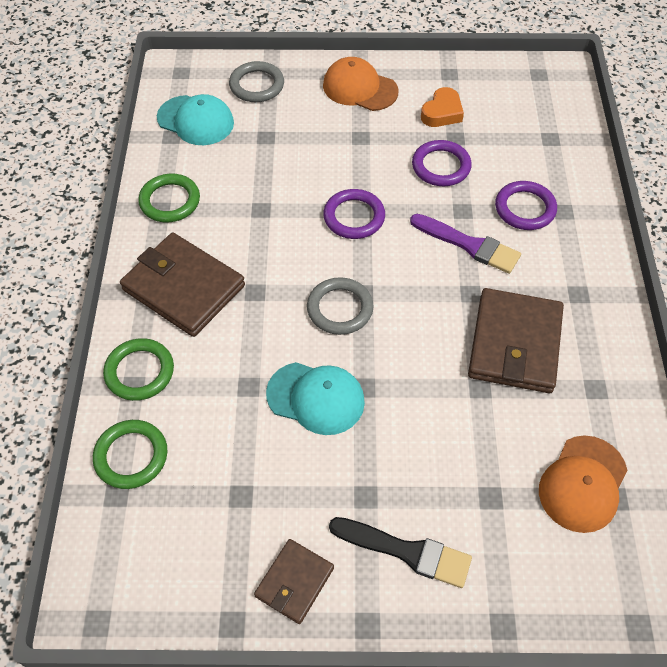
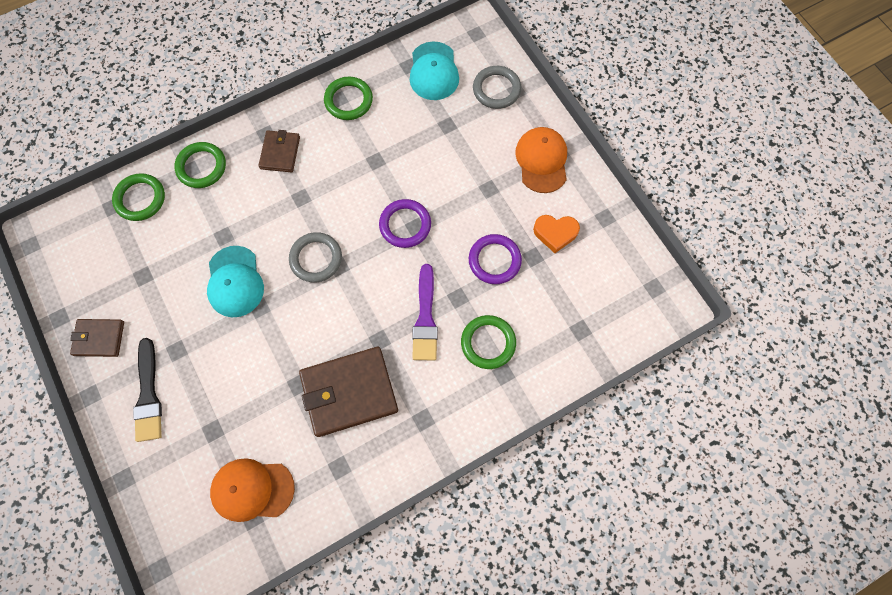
camera: 60 degrees right, 15 degrees up
brown wallet [120,233,245,337] -> brown wallet [258,130,300,173], size x0.55
purple ring [495,181,557,230] -> green ring [461,315,516,369]

